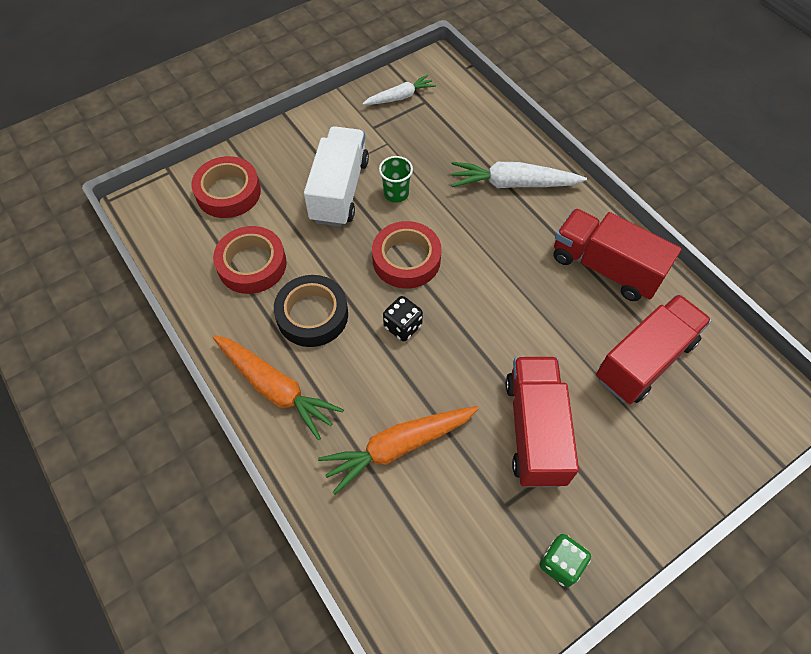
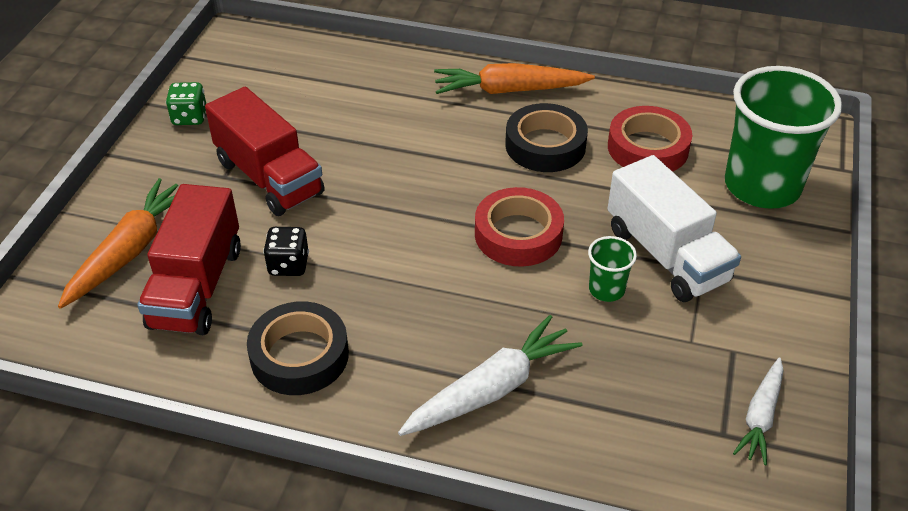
camera: 140 degrees right, 15 degrees down
red tape [192,156,261,218] -> green cup [725,66,842,209]
orange carrot [318,406,479,495] -> orange carrot moved to [58,178,178,309]
black dice [383,296,423,341] -> black dice moved to [263,227,309,276]
red truck [554,208,681,301] -> black tape [247,301,349,395]

